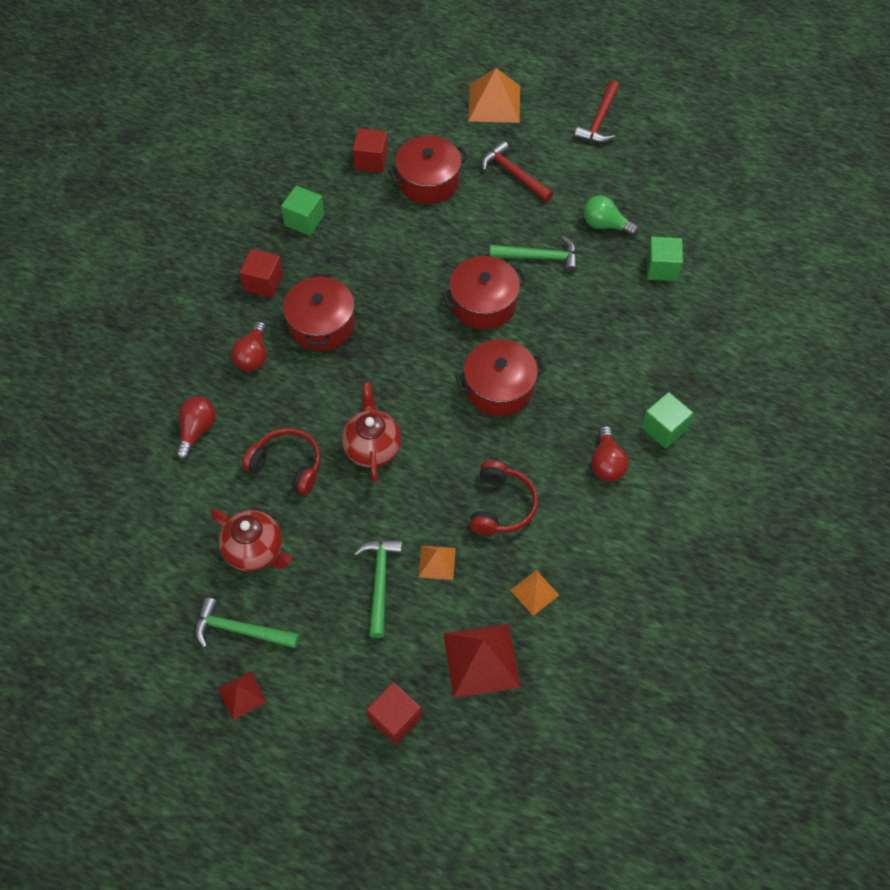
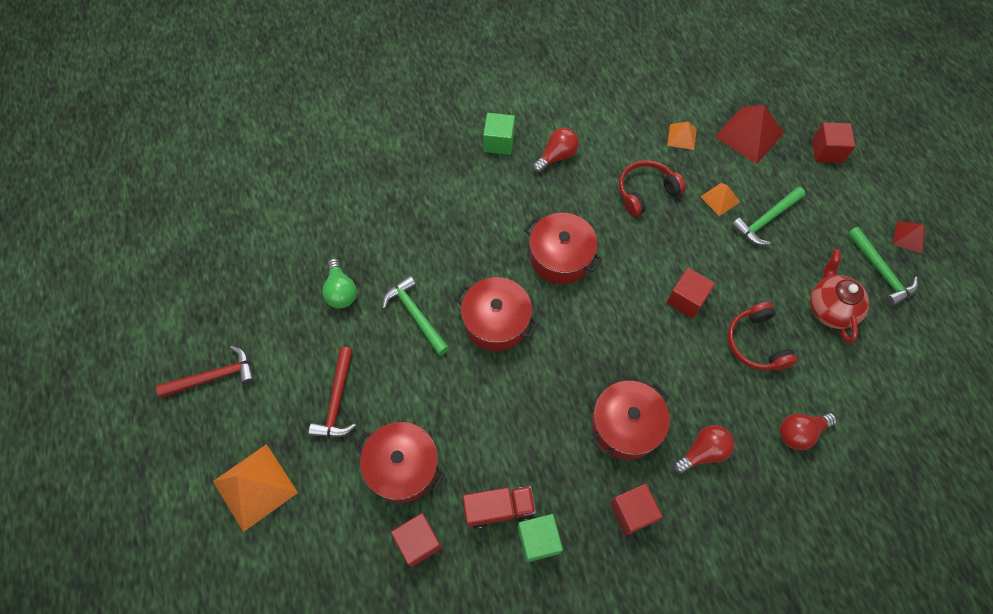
camera: 130 degrees left, 5 degrees up
red teapot [342,382,401,482] -> red cube [666,268,715,319]
green cube [646,237,683,281] -> none
none -> red truck [463,486,536,529]

